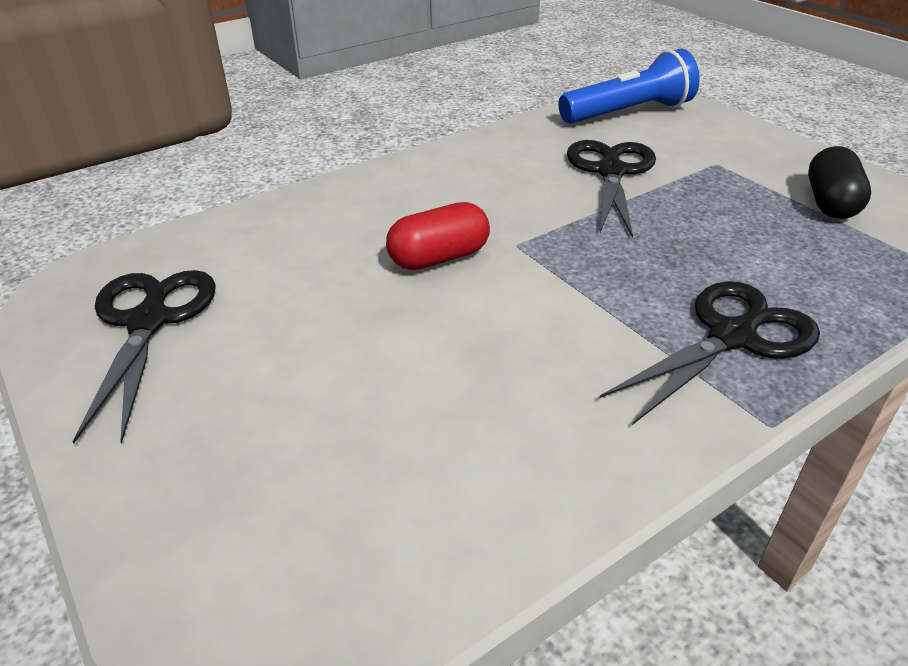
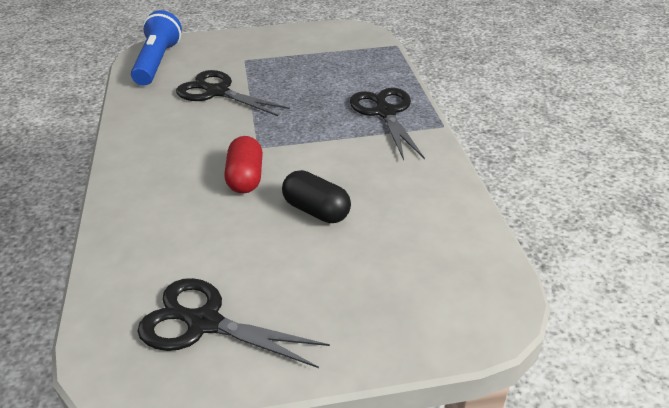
camera: 65 degrees left, 0 degrees up
black capsule [808,146,871,219] -> black capsule moved to [282,170,351,223]

